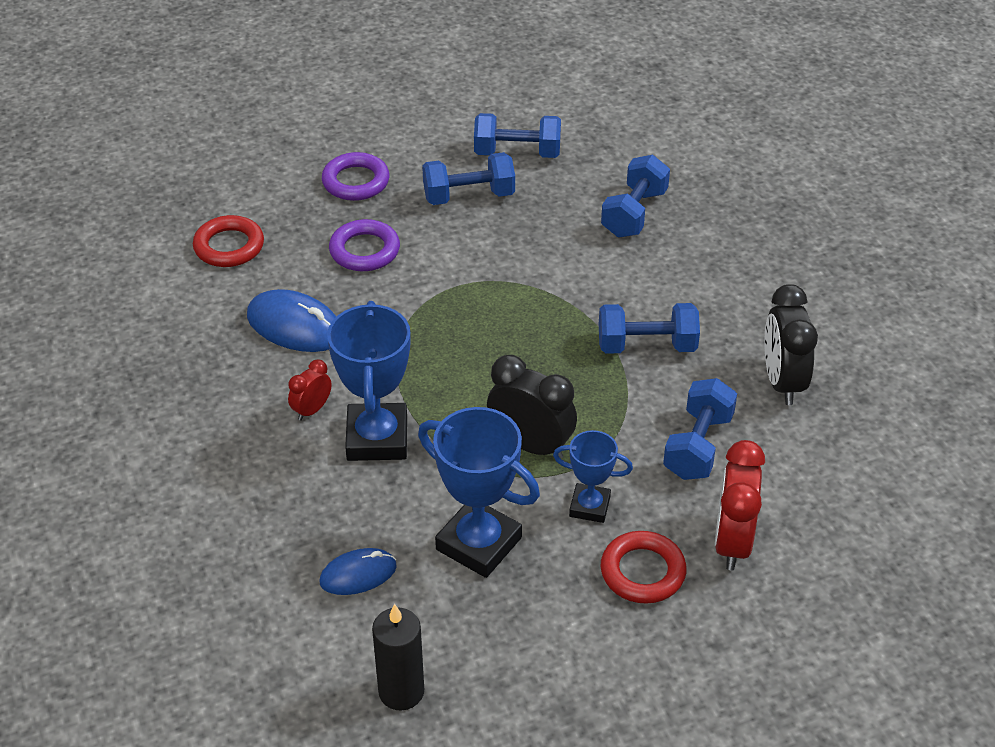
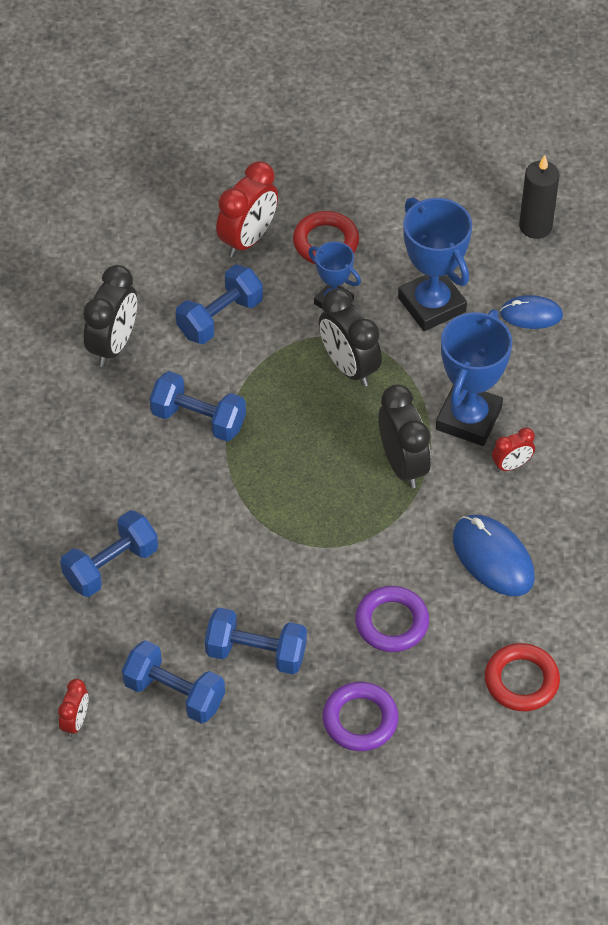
camera: 155 degrees left, 10 degrees up
none -> red clock [58,679,89,737]
none -> black clock [378,384,431,488]

